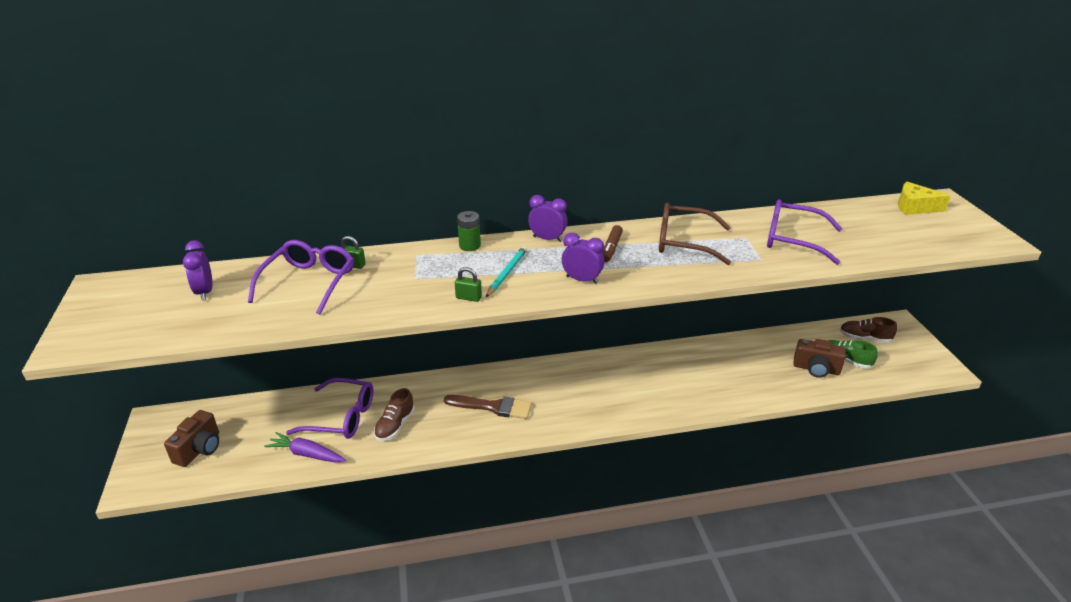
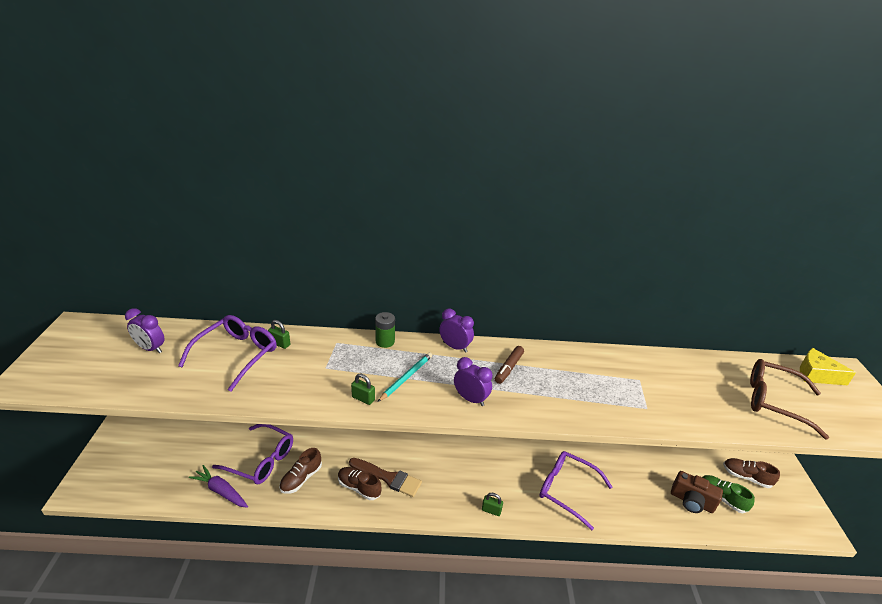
camera: 10 degrees right, 0 degrees up
brown camera [164,410,219,467] -> none
purple clock [183,240,212,301] -> purple clock turned 60 degrees counterclockwise [125,308,164,353]
brown glasses [659,203,731,265] -> brown glasses moved to [750,359,829,439]
purple glasses [767,199,842,265] -> purple glasses moved to [540,451,612,530]
none -> brown shoe [338,467,381,500]
none -> green padlock [482,493,503,516]

